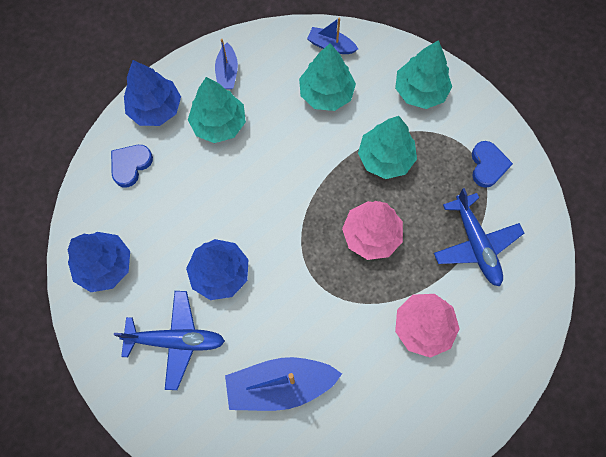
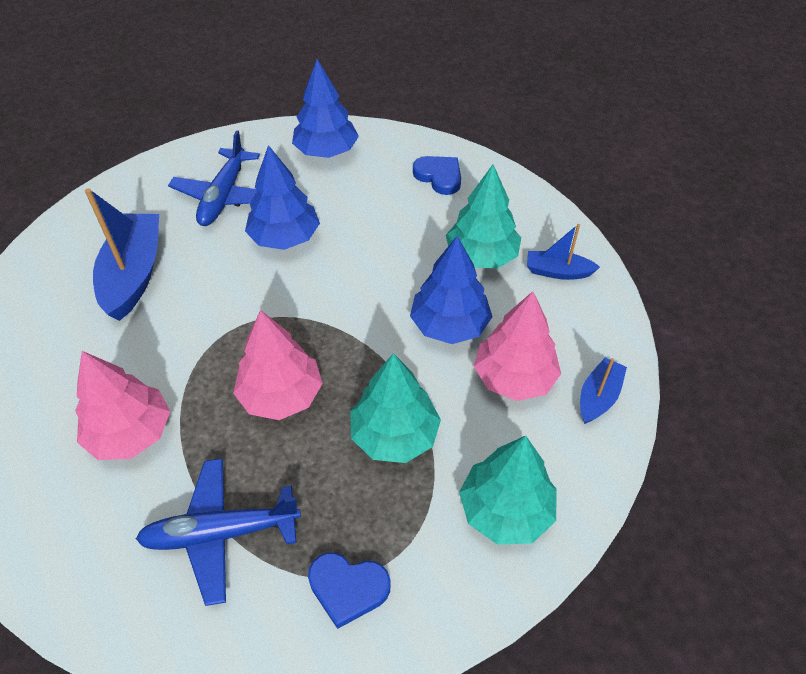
camera: 100 degrees right, 20 degrees down
blue tree [124,60,181,126] -> blue tree moved to [410,236,492,344]
turquoise tree [299,43,356,111] -> pink tree [474,291,561,401]

